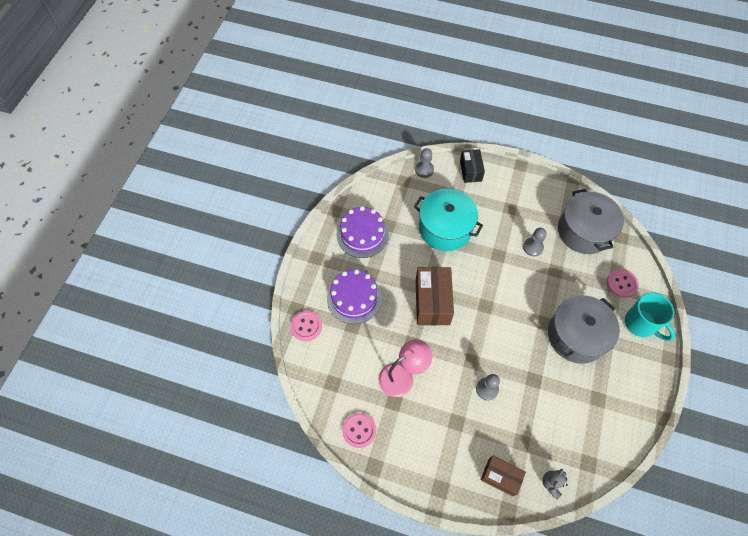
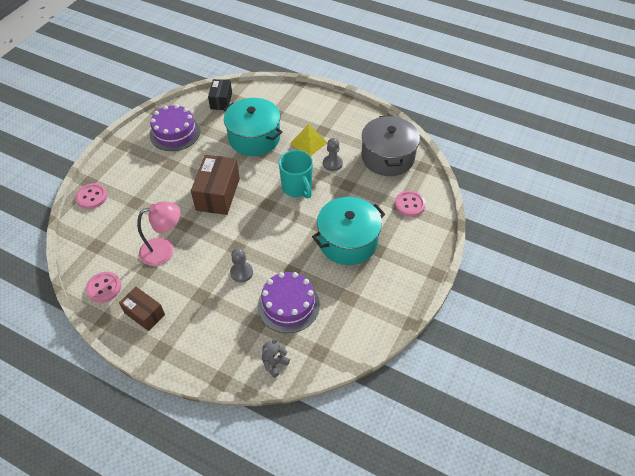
camera: 10 degrees right, 10 degrees down
purple cake [327,269,382,324] -> purple cake moved to [258,272,320,333]
grey pawn [415,148,434,178] -> none
black box [460,149,485,183] -> black box moved to [208,79,232,110]
brown box [481,456,526,496] -> brown box moved to [119,287,165,331]
grey pot [548,295,620,364] -> turquoise pot [312,197,385,265]
turquoise mug [625,292,675,341] -> turquoise mug moved to [279,150,313,199]
none -> yellow pyramid [290,124,327,156]

